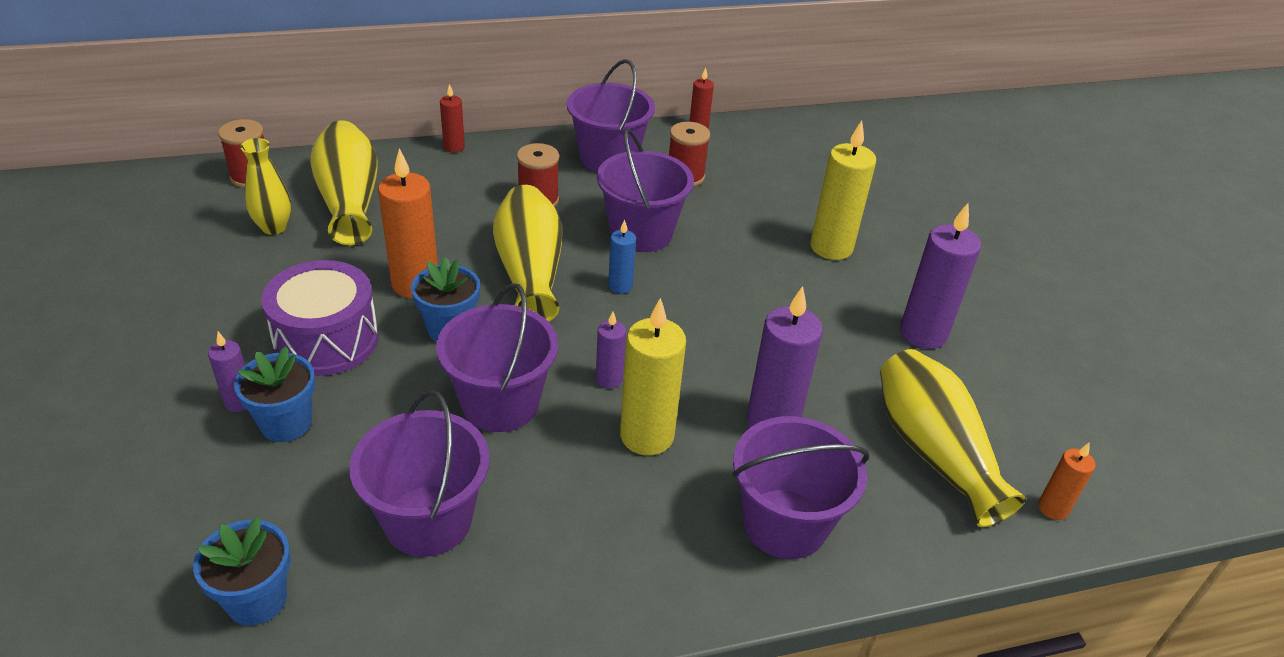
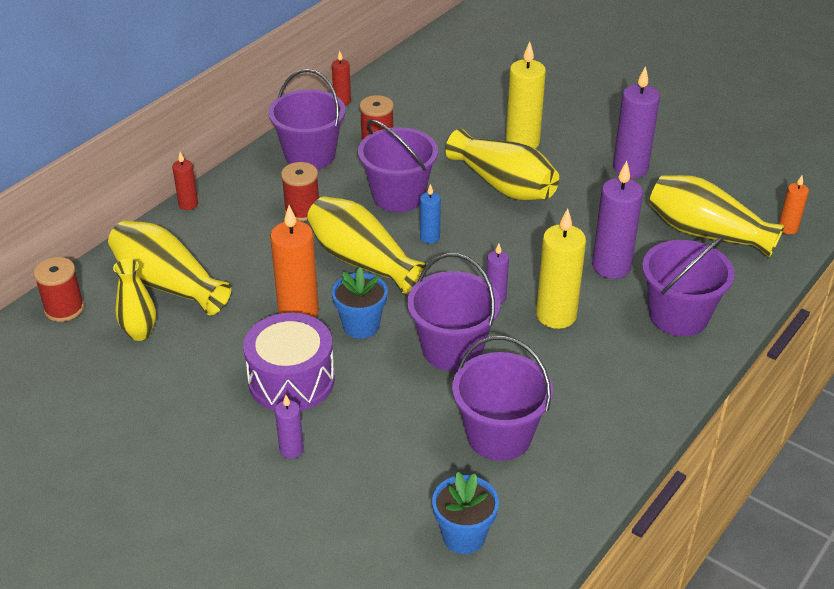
camera: 35 degrees left, 0 degrees up
blue flower pot [234,347,316,442] -> none
none -> yellow vase [445,129,559,200]

